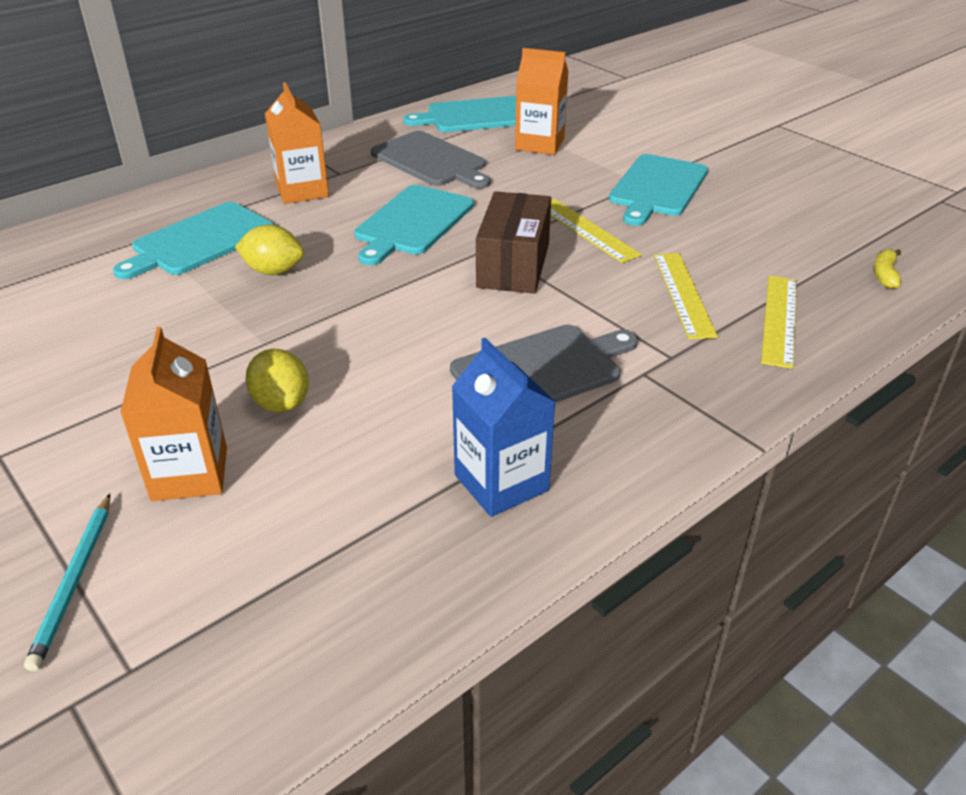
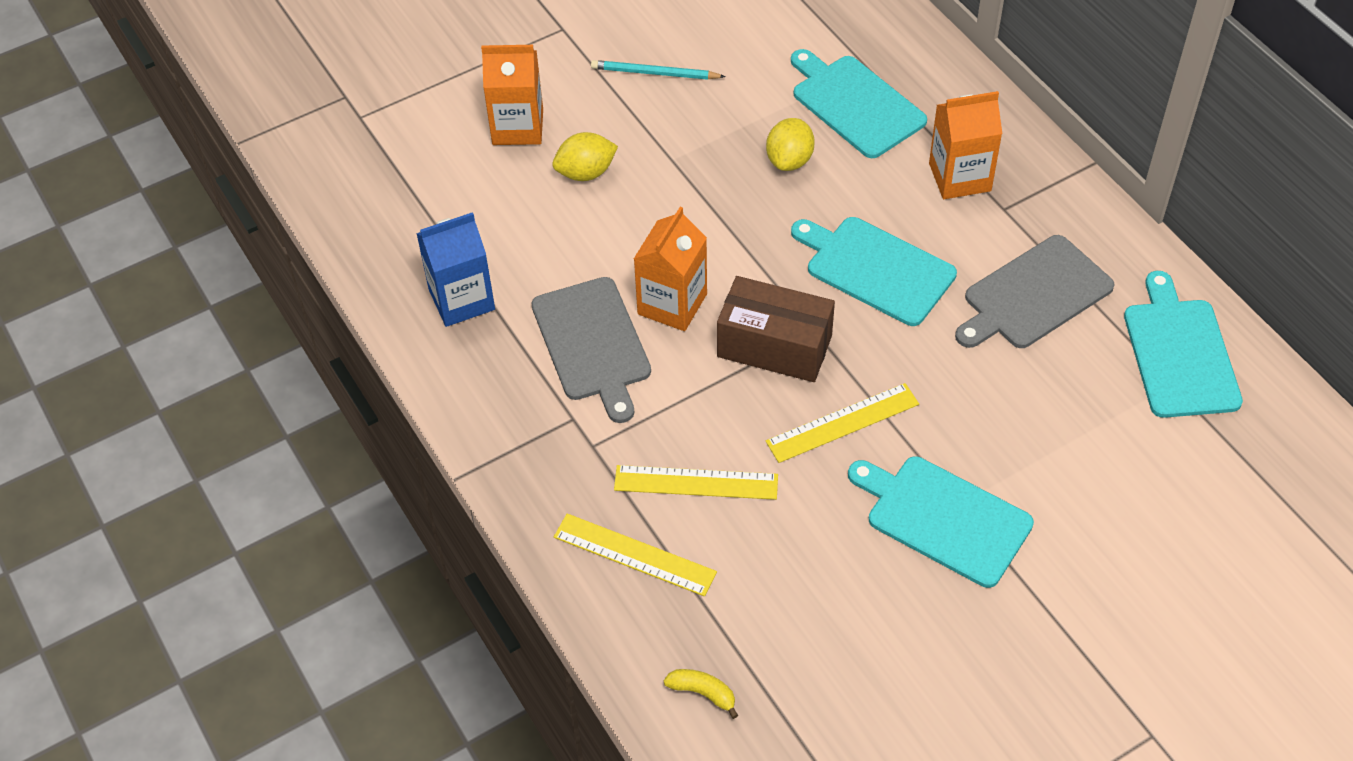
camera: 100 degrees right, 15 degrees up
turquoise pencil [24,494,110,671] -> turquoise pencil moved to [591,60,726,80]
orange carton [515,48,569,155] -> orange carton moved to [634,207,707,331]

